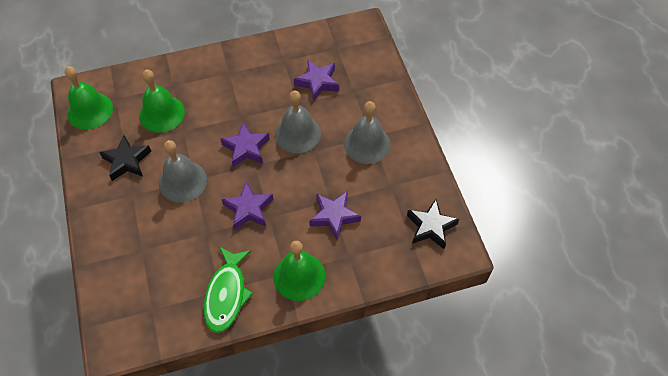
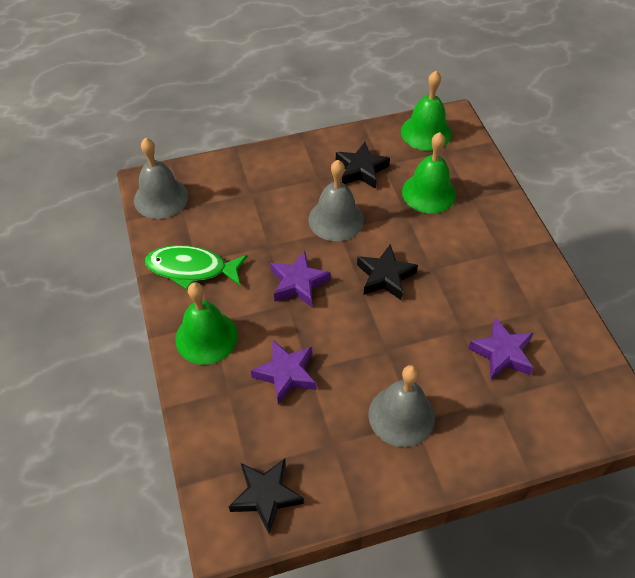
camera: 90 degrees right, 5 degrees down
purple star [221,122,270,167] -> black star [357,244,418,300]
grey bell [275,90,321,153] -> grey bell moved to [134,138,189,219]

